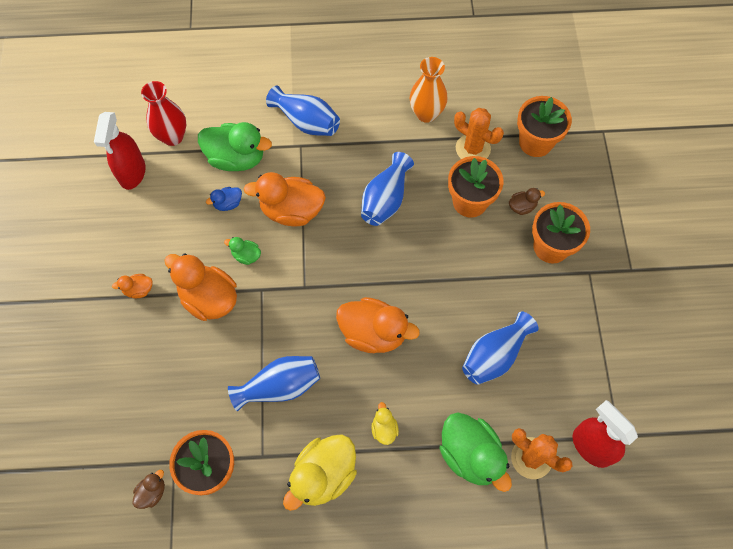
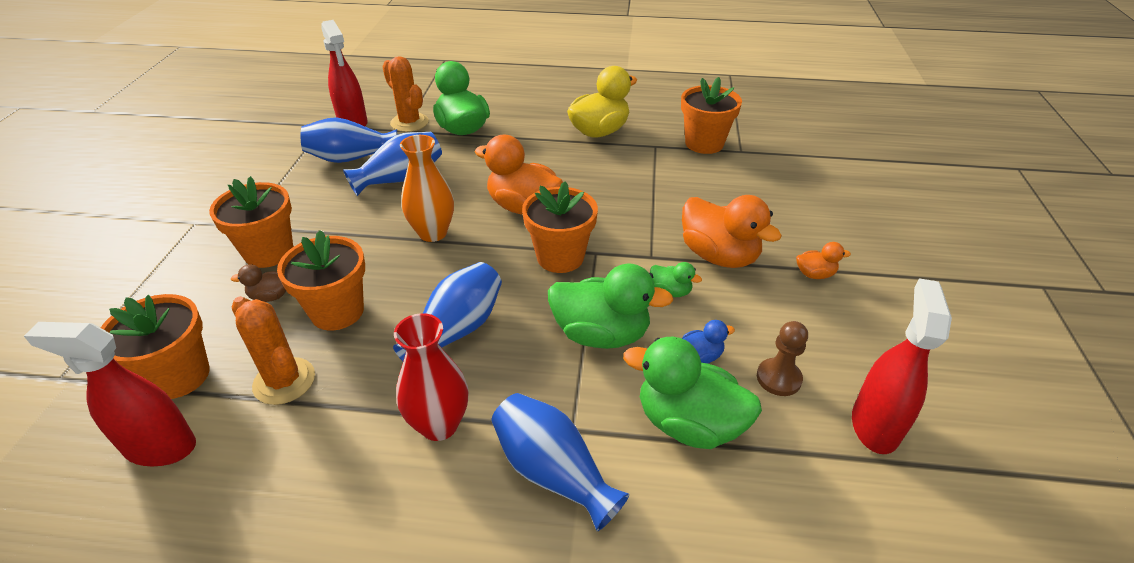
camera: 170 degrees left, 25 degrees down
brown duck [132,470,165,509] -> none
red vase [141,81,186,146] -> red vase moved to [394,313,469,441]
blue vase [228,356,320,411] -> blue vase moved to [301,117,397,163]
orange duck [243,172,326,226] -> green duck [548,264,673,349]
yellow duck [371,402,399,445] -> none
orange vase [410,57,447,123] -> orange vase moved to [400,135,454,242]
none -> red spray bottle [24,322,196,466]
none -> orange flower pot [522,181,598,273]
none -> brown pawn [757,321,808,396]

